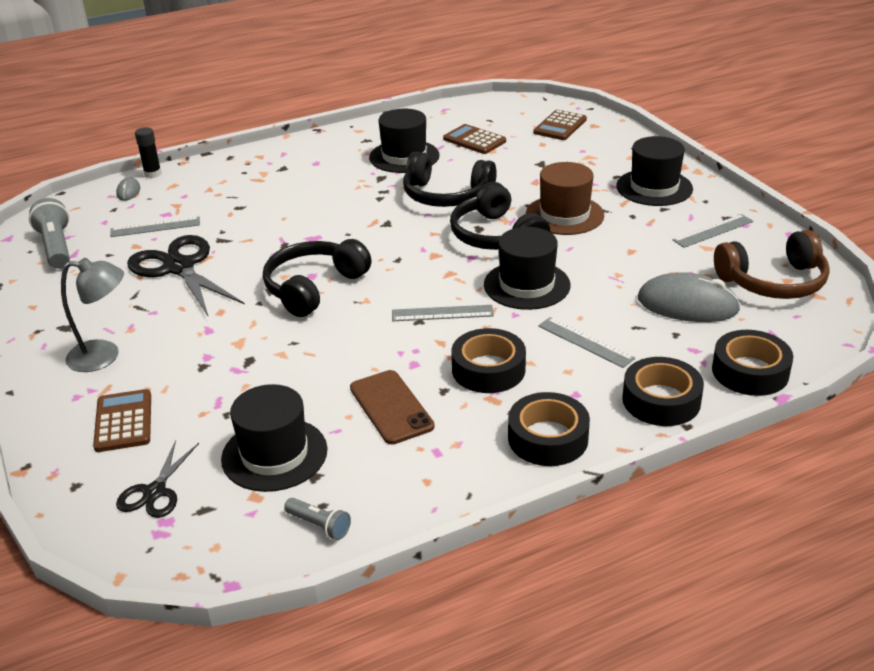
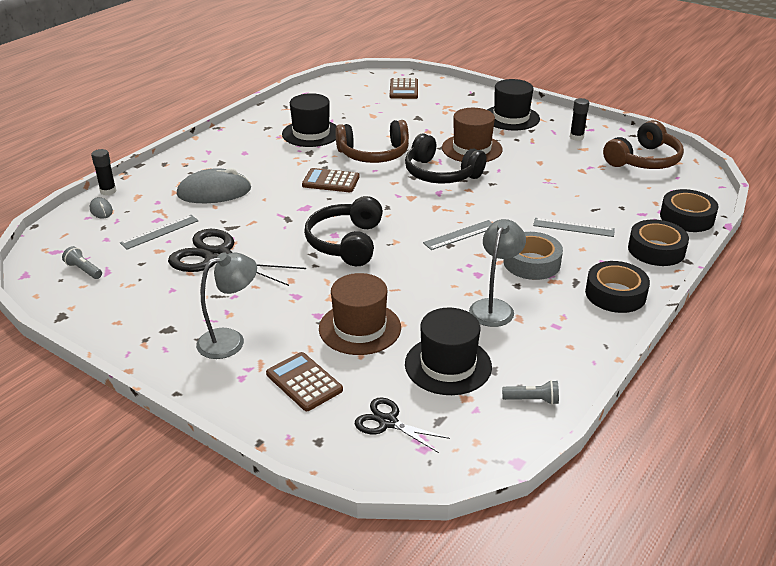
camera: 30 degrees left, 0 degrees up
grey flashlight [29,198,70,269] -> grey flashlight [62,246,102,279], size x0.55
black scissors [116,440,199,518] -> black scissors turned 135 degrees clockwise [355,398,450,453]
brown phone [350,370,435,444] -> grey lamp [469,219,526,327]
black headphones [403,152,497,207] -> brown headphones [335,120,409,163]
brown calculator [443,124,506,154] -> brown calculator moved to [302,168,360,192]
black tape [451,328,526,393] -> grey tape [504,232,563,280]
black hat [484,227,570,310] -> none
grey mouse [637,272,741,322] -> grey mouse moved to [177,168,251,203]
grey ruler [673,214,753,248] -> black glue stick [570,98,589,141]
none -> brown hat [319,273,401,355]

